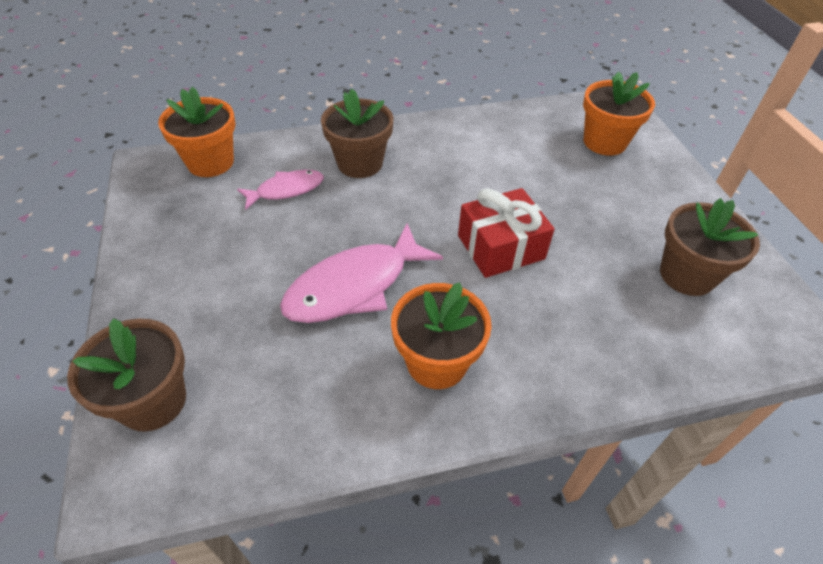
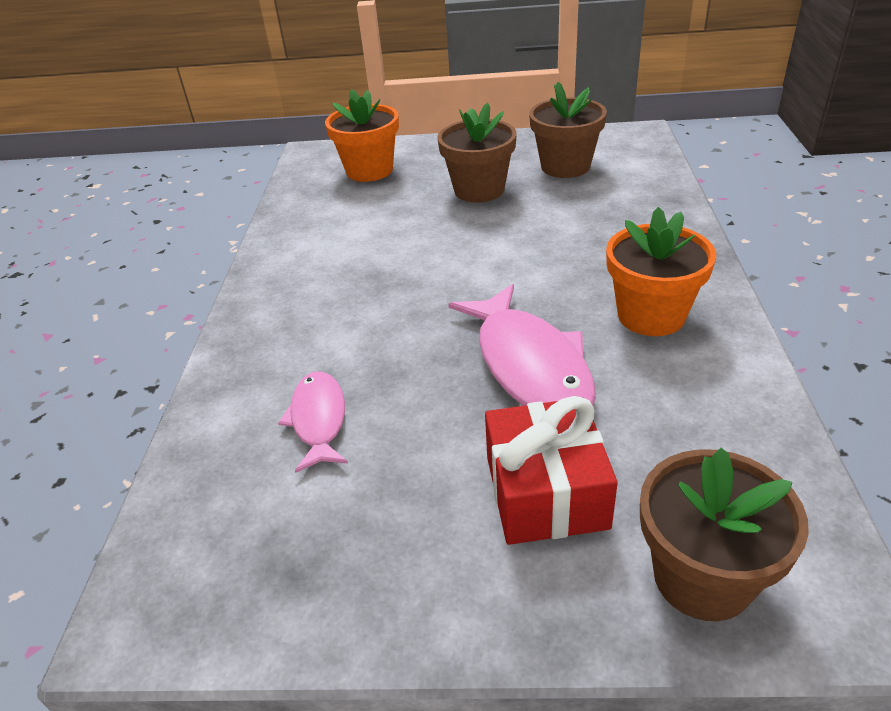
camera: 70 degrees left, 10 degrees down
orange flower pot [158,87,235,177] -> none
brown flower pot [321,88,393,178] -> brown flower pot moved to [437,103,517,203]
red gift [458,188,555,278] -> red gift moved to [485,396,618,545]

